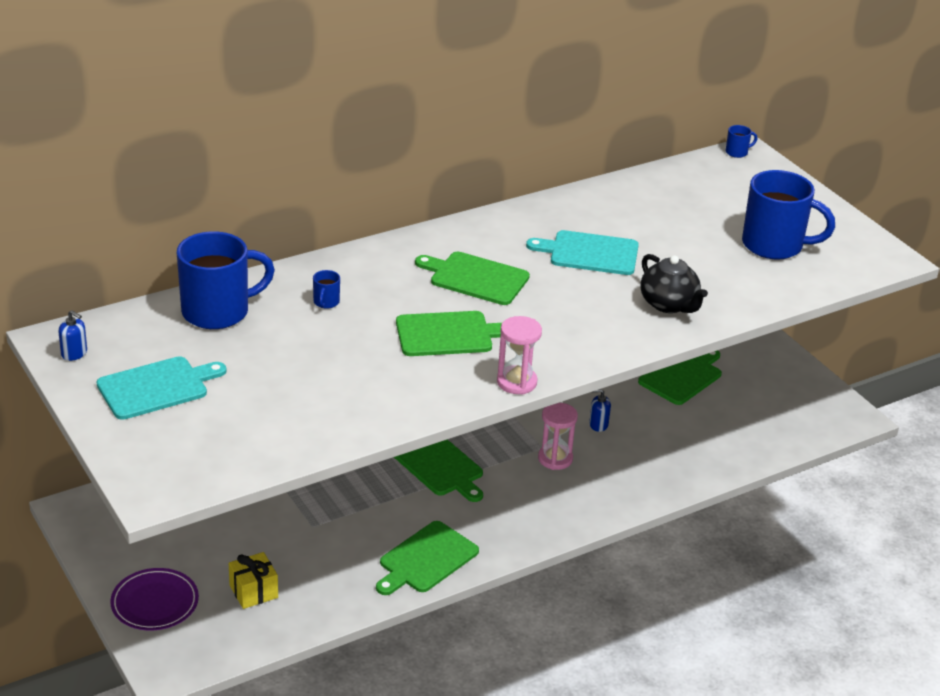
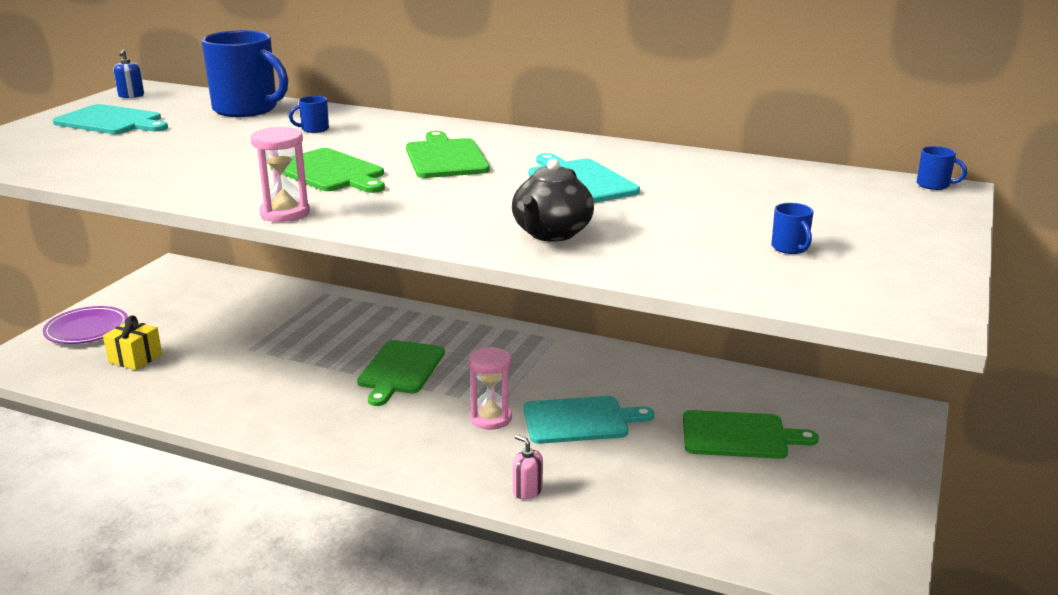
camera: 55 degrees right, 10 degrees down
green cutting board [376,521,479,595] -> none
blue soap dispenser [589,389,611,432] -> turquoise cutting board [523,396,654,444]
blue mug [742,170,835,260] -> blue mug [771,203,814,254], size x0.40
none -> pink soap dispenser [512,435,543,499]

